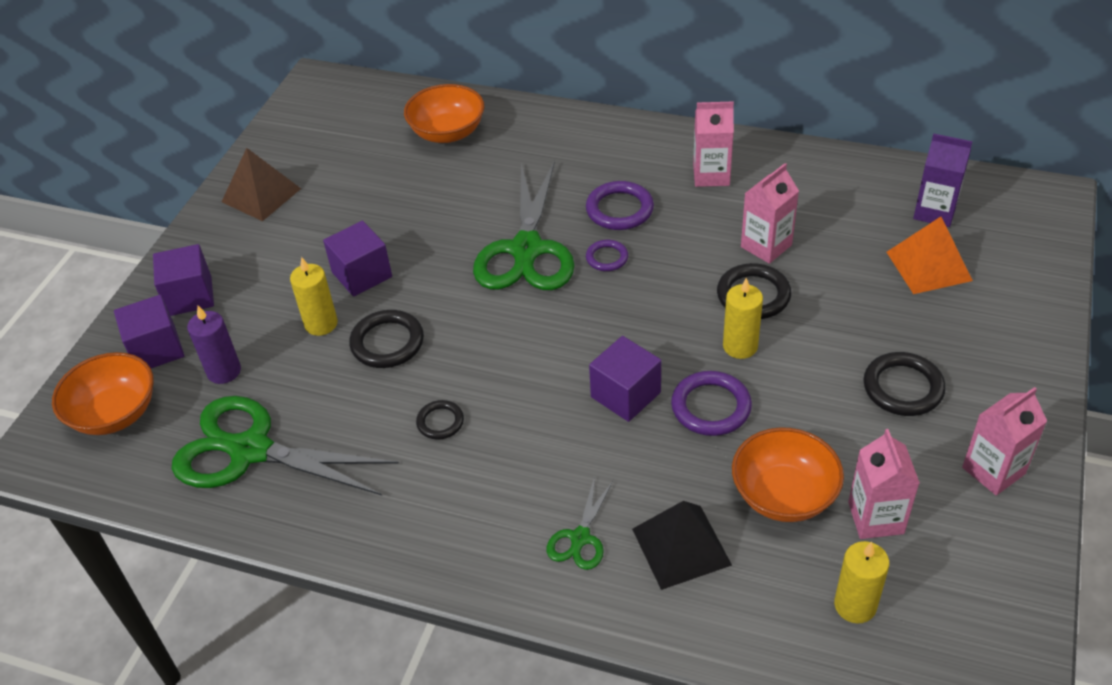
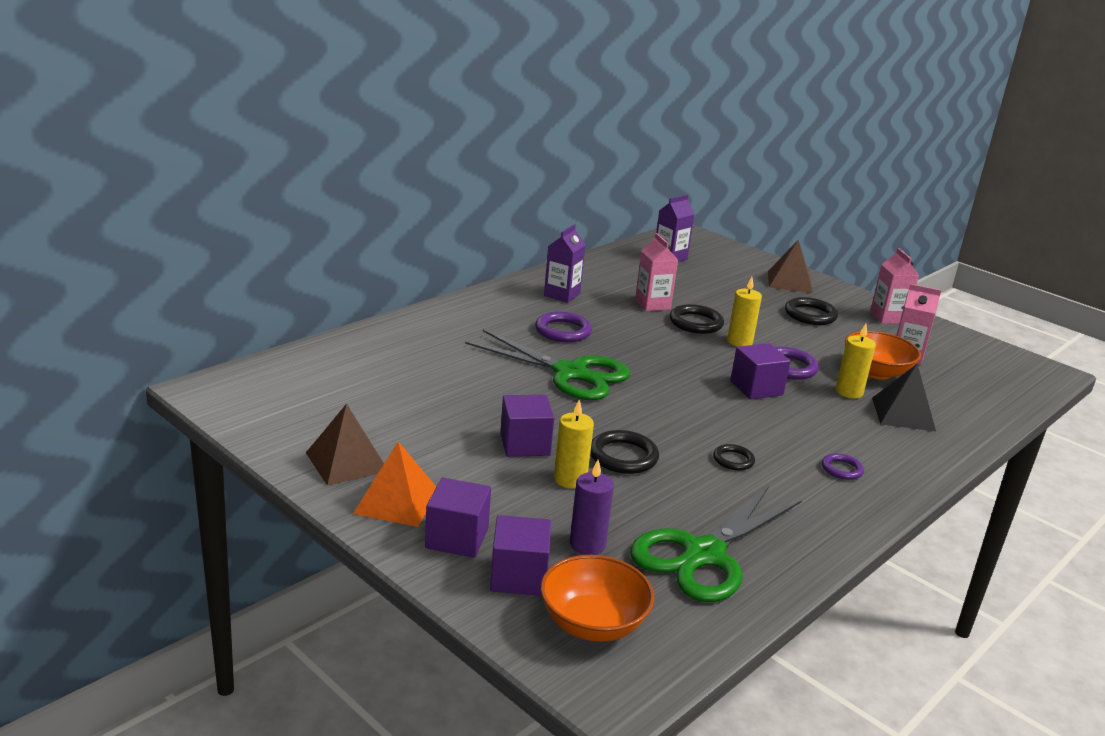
camera: 70 degrees left, 20 degrees down
orange bowl [404,84,484,143] -> none
green scissors [547,476,614,570] -> none
purple ring [586,240,628,271] -> purple ring moved to [822,453,864,480]
pink carton [693,101,734,187] -> purple carton [544,224,585,303]
yellow candle [834,541,889,623] -> yellow candle moved to [836,324,876,399]
orange pyramid [887,217,973,294] -> orange pyramid moved to [353,442,436,527]
none -> brown pyramid [768,240,813,293]

